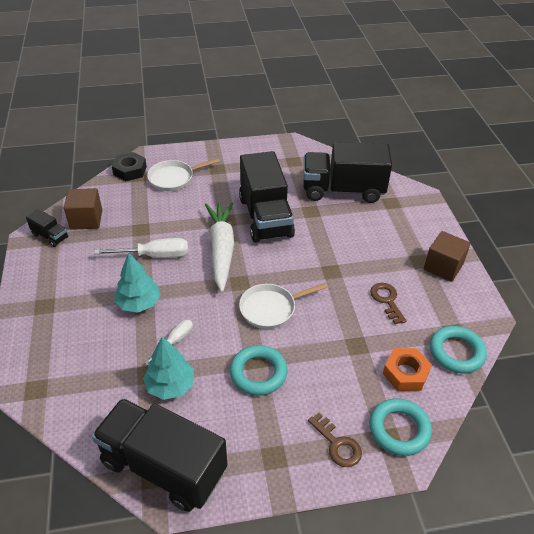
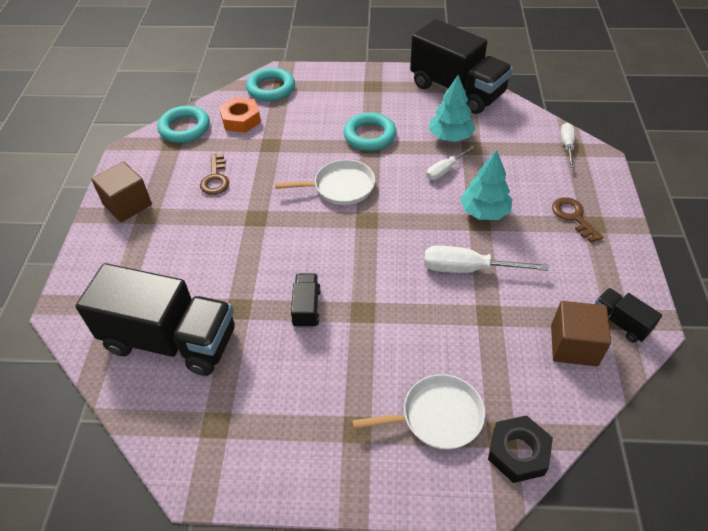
camera: 165 degrees left, 5 degrees up
white carrot [205,202,234,292] -> none
black truck [239,151,295,243] -> black truck [291,273,321,328], size x0.43
brown key [308,413,362,467] -> brown key moved to [552,197,603,243]
none -> white screwdriver [560,123,575,168]

